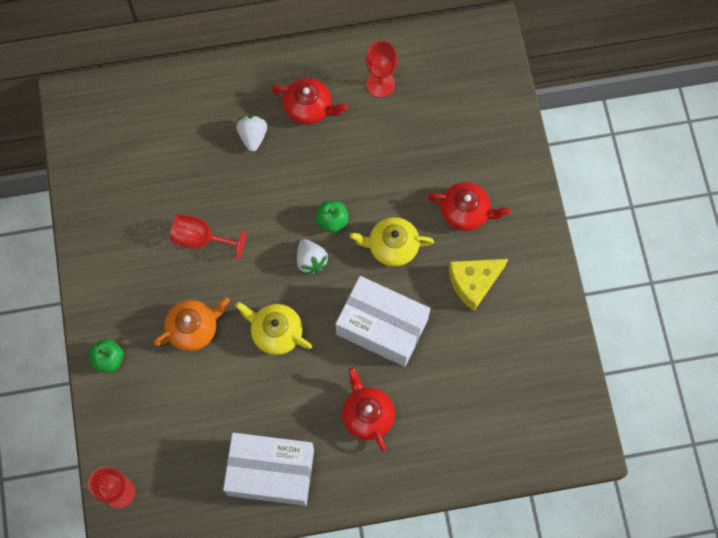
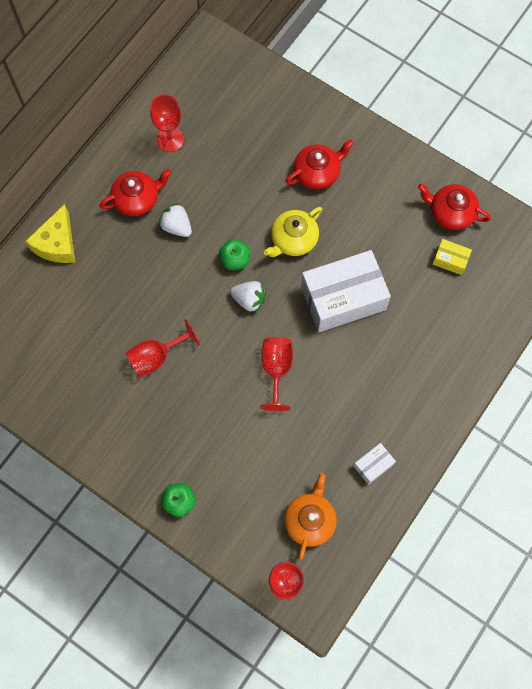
camera: 45 degrees left, 0 degrees up
orange teapot [154,297,230,351] -> orange teapot moved to [284,473,337,560]
white box [223,432,314,506] -> white box [354,443,396,485], size x0.44
yellow teapot [235,302,312,355] -> red goblet [260,337,293,412]
white strawberry [236,115,267,152] -> white strawberry moved to [158,203,192,237]
red teapot [342,367,395,452] -> red teapot moved to [418,183,491,230]
yellow cheese [448,259,508,311] -> yellow cheese moved to [25,204,75,263]
none -> yellow box [433,239,472,275]

